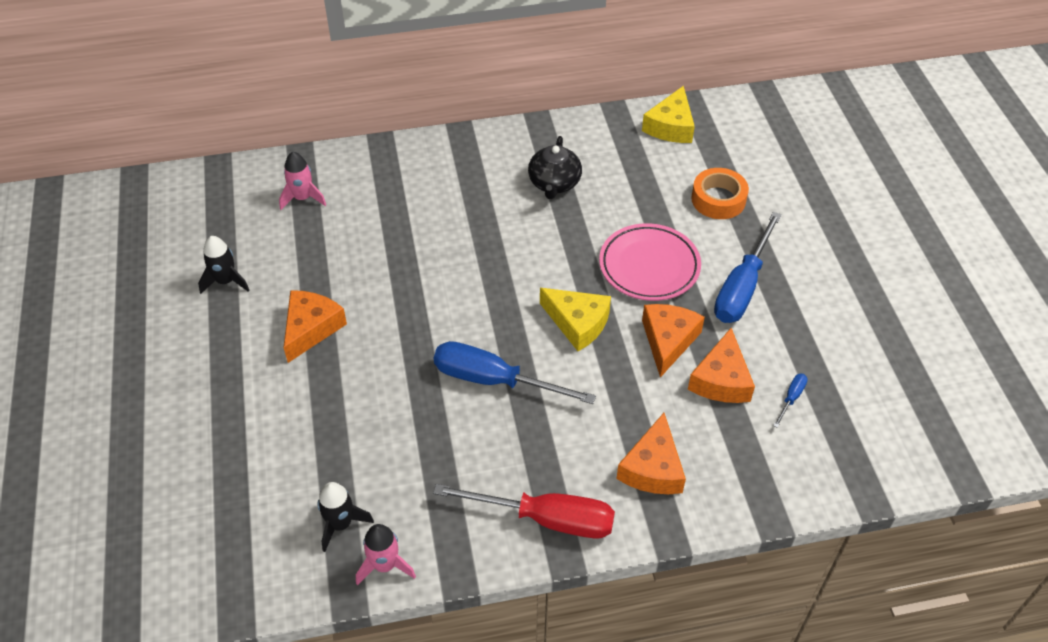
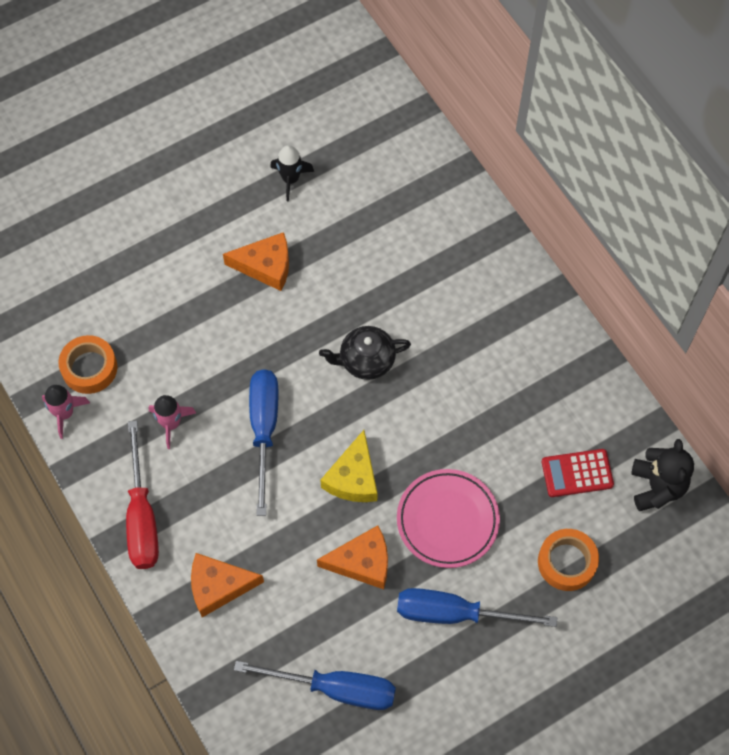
camera: 70 degrees right, 15 degrees up
pink rocket [279,152,326,210] -> pink rocket moved to [149,395,196,449]
black rocket [317,482,374,552] -> orange tape [58,335,117,394]
black teapot [528,136,582,199] -> black teapot moved to [319,326,411,380]
yellow cheese [642,86,695,143] -> black teddy bear [631,439,694,511]
orange cheese [688,328,755,403] -> none
blue screwdriver [773,374,808,428] -> blue screwdriver [234,661,396,710], size x2.37
none -> red calculator [542,449,614,497]

